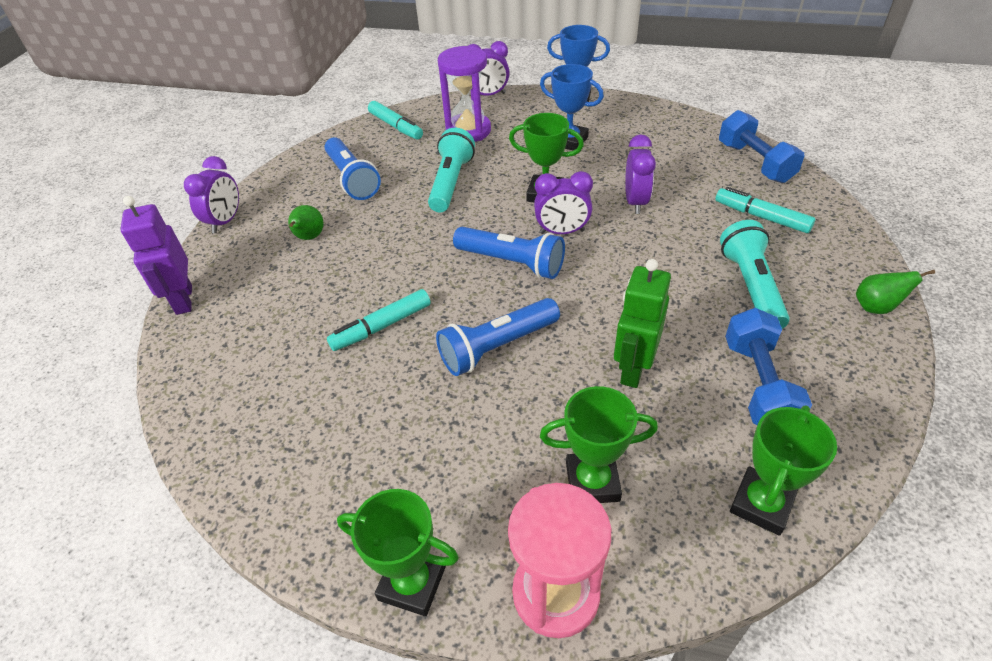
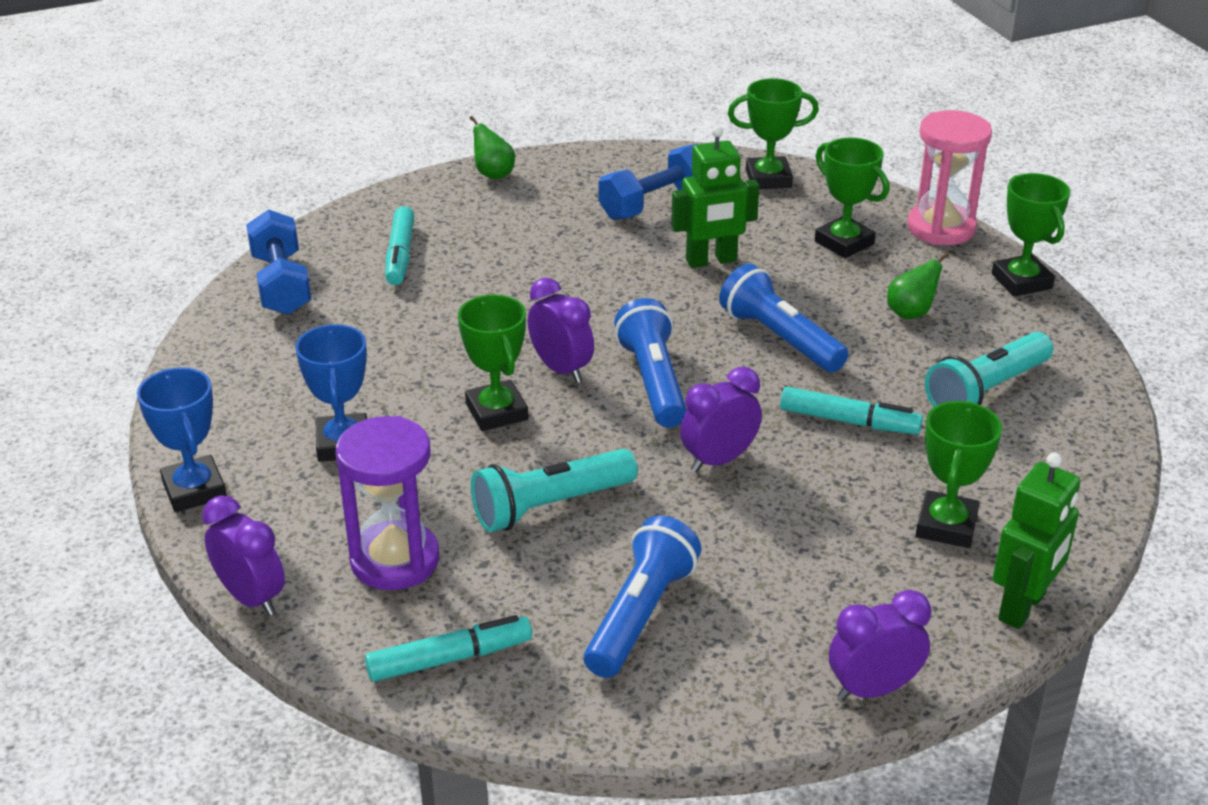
camera: 130 degrees left, 10 degrees down
purple robot [120,196,192,315] -> green robot [993,453,1080,629]
green pear [288,205,324,240] -> green pear moved to [887,252,950,319]
turquoise marker [368,101,423,139] -> turquoise marker turned 60 degrees clockwise [365,615,532,682]
blue flashlight [436,298,560,376] -> blue flashlight turned 150 degrees counterclockwise [719,263,849,372]
purple clock [625,134,656,214] -> purple clock moved to [680,367,762,472]
blue dumbbell [719,110,804,183] -> blue dumbbell turned 45 degrees counterclockwise [246,209,311,315]
turquoise flashlight [720,220,790,329] -> turquoise flashlight moved to [925,332,1053,407]
none -> green trophy [916,401,1002,548]

